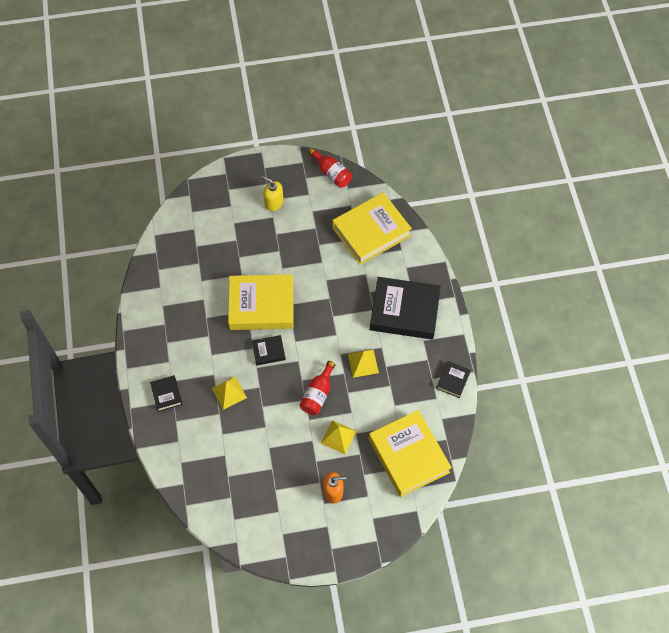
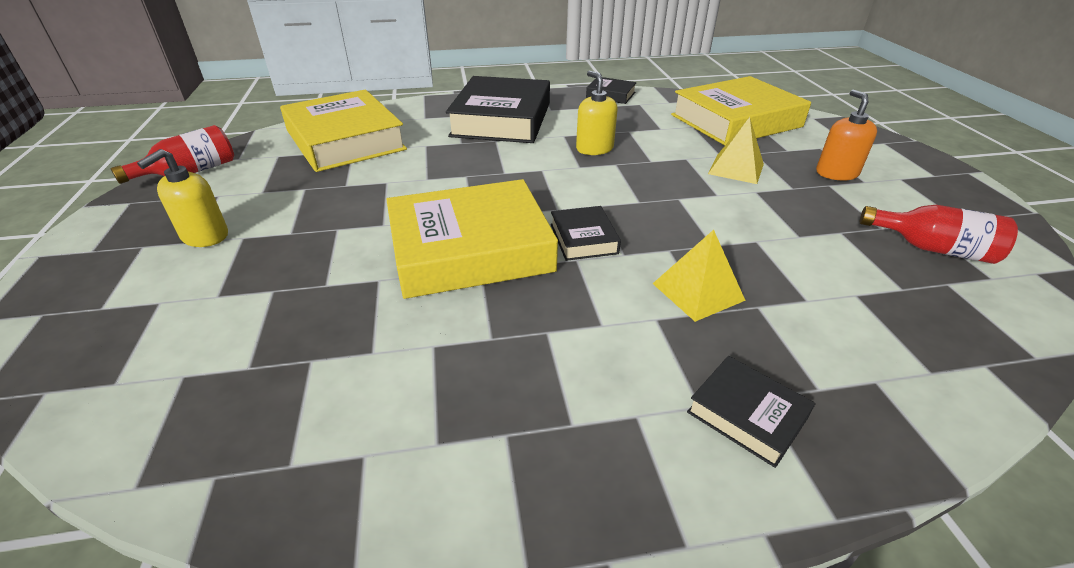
camera: 90 degrees left, 25 degrees down
black book [150,375,182,412] -> black book turned 60 degrees clockwise [687,356,816,468]
yellow book [228,274,294,330] -> yellow book turned 75 degrees clockwise [386,179,558,299]
red bottle [300,361,335,415] -> red bottle moved to [860,205,1018,264]
yellow pyramid [348,349,379,378] -> yellow soap dispenser [576,71,618,155]

